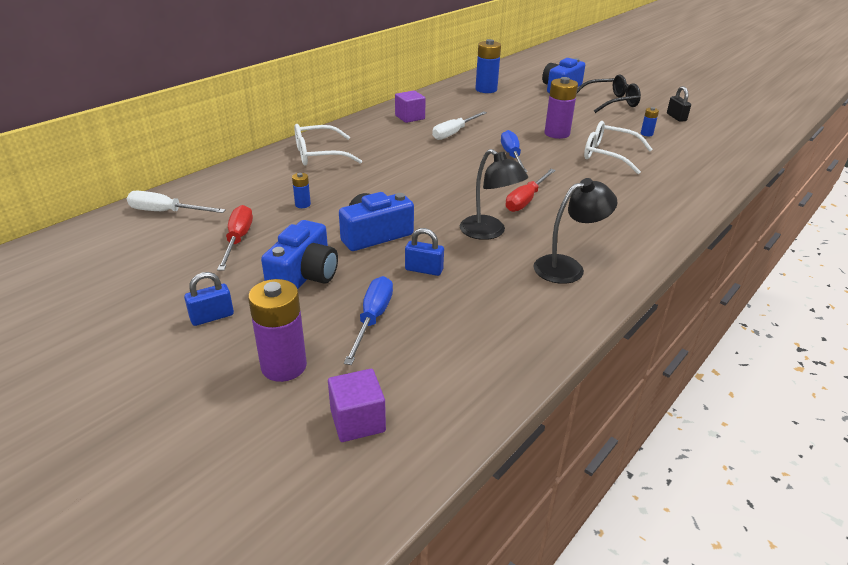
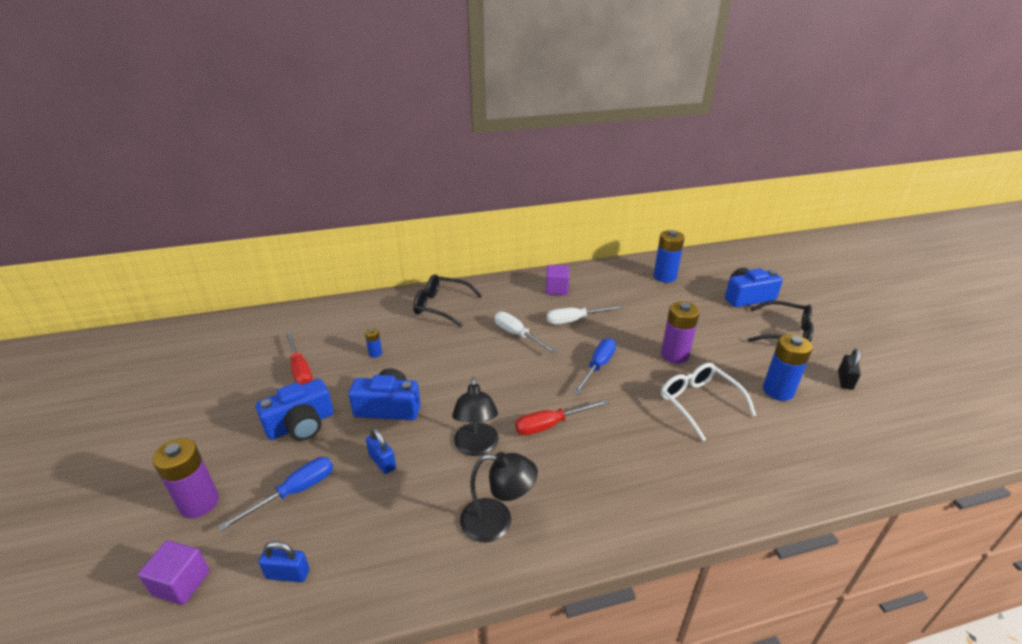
camera: 35 degrees right, 0 degrees up
white screwdriver [127,191,226,213] -> white screwdriver moved to [495,311,558,354]
blue padlock [184,272,234,326] -> blue padlock moved to [259,541,310,582]
red screwdriver [217,205,253,271] -> red screwdriver turned 120 degrees clockwise [286,332,313,385]
white glasses [294,124,362,165] -> black glasses [413,274,482,327]
blue battery [641,107,659,136] -> blue battery [763,334,813,401], size x2.05

